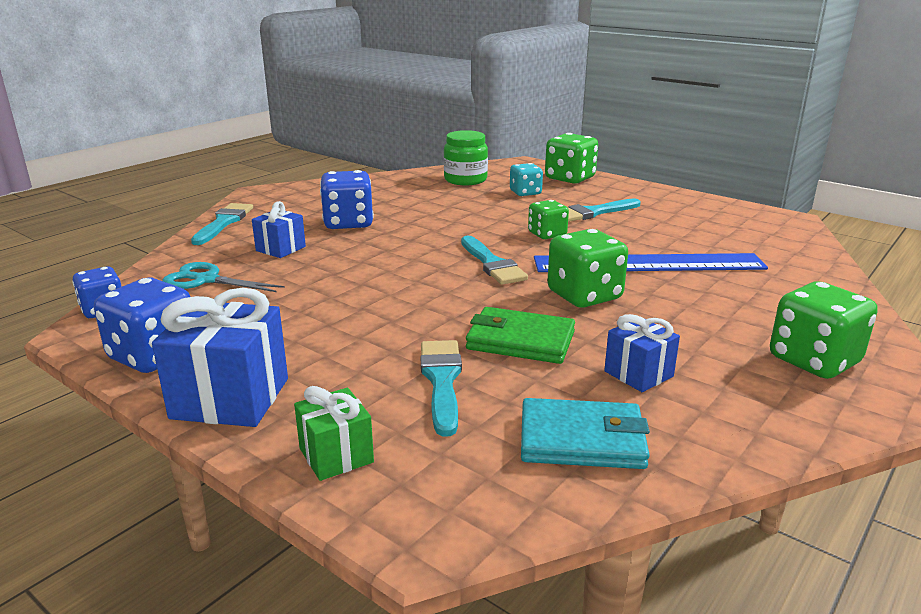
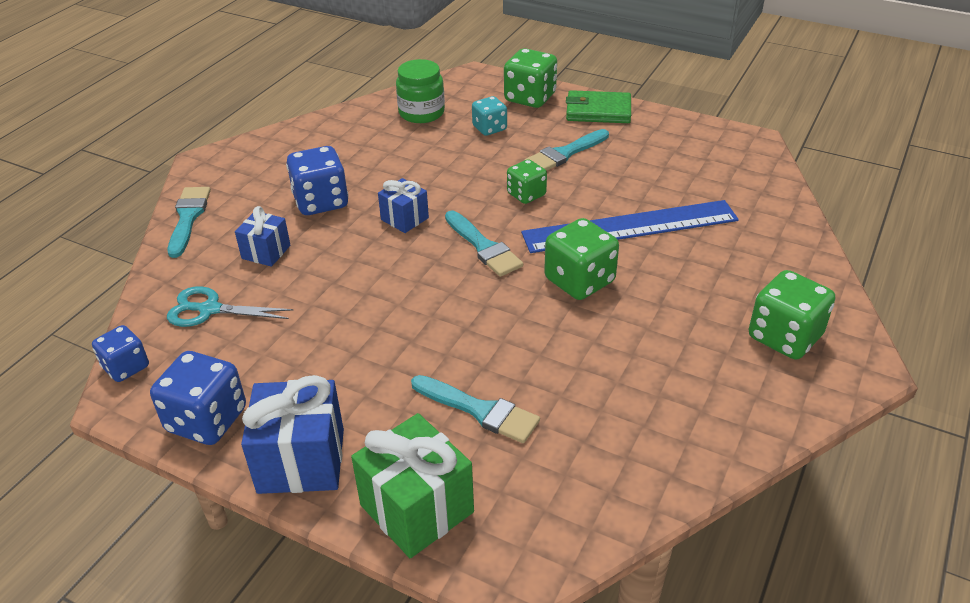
camera: 10 degrees left, 15 degrees up
green gift [294,386,374,481] -> green gift [351,413,474,558], size x1.71
turquoise brush [421,340,462,437] -> turquoise brush turned 135 degrees clockwise [411,375,540,443]
green wallet [466,307,575,364] -> green wallet moved to [566,90,631,123]
turquoise wallet [521,398,650,469] -> none
blue gift [604,314,680,392] -> blue gift moved to [378,178,429,233]

